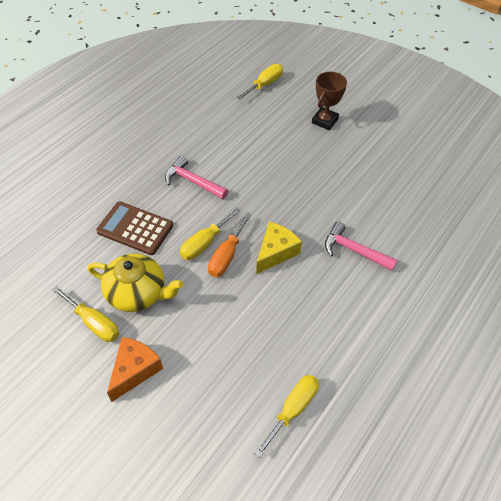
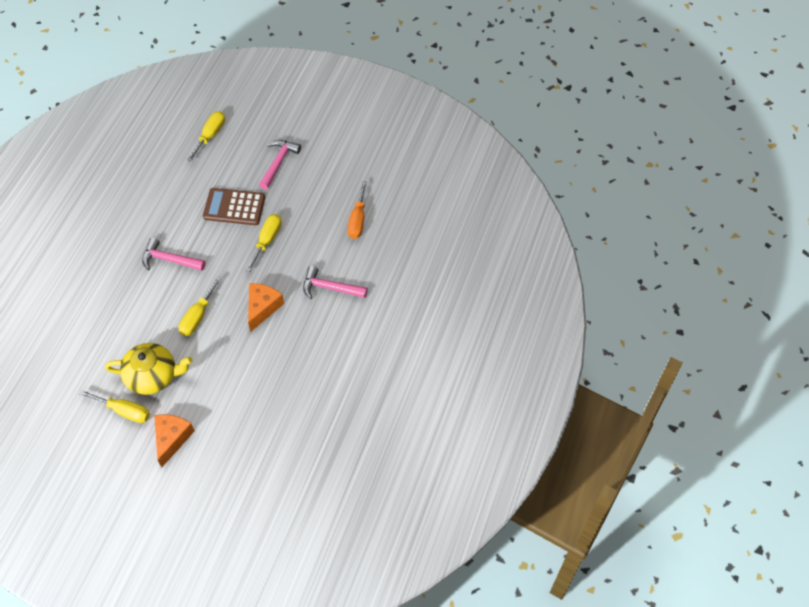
camera: 15 degrees left, 5 degrees up
brown calculator [96,201,173,255] -> brown calculator moved to [203,188,265,225]
orange screwdriver [208,214,251,277] -> orange screwdriver moved to [347,181,367,239]
yellow screwdriver [254,375,319,458] -> yellow screwdriver moved to [246,214,282,272]
yellow cheese [256,222,302,274] -> orange cheese [248,283,284,332]
brown trophy [312,72,347,130] -> pink hammer [259,140,301,190]

